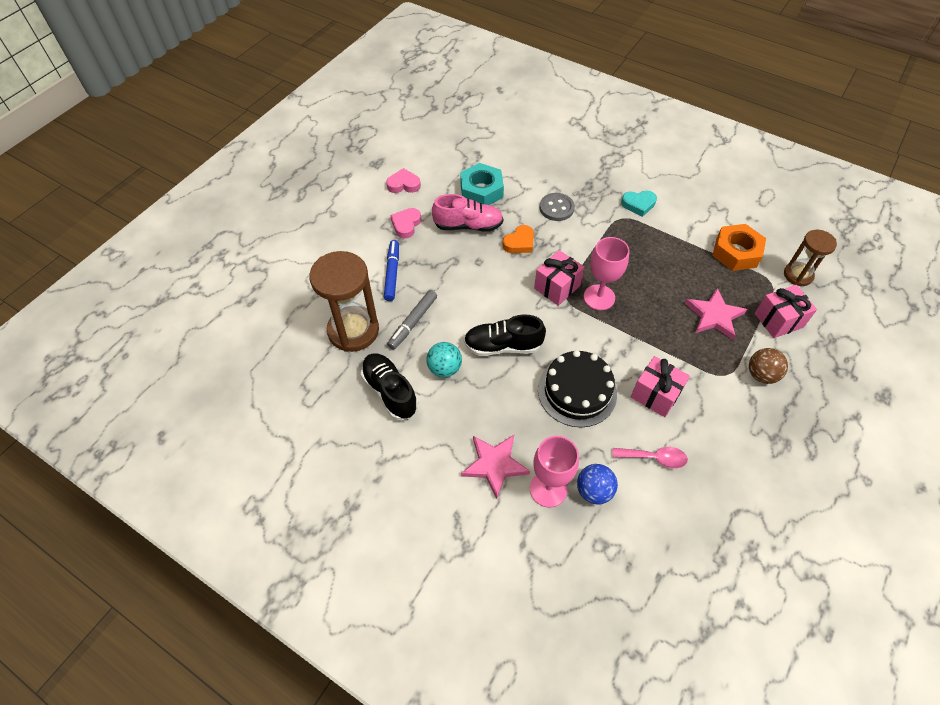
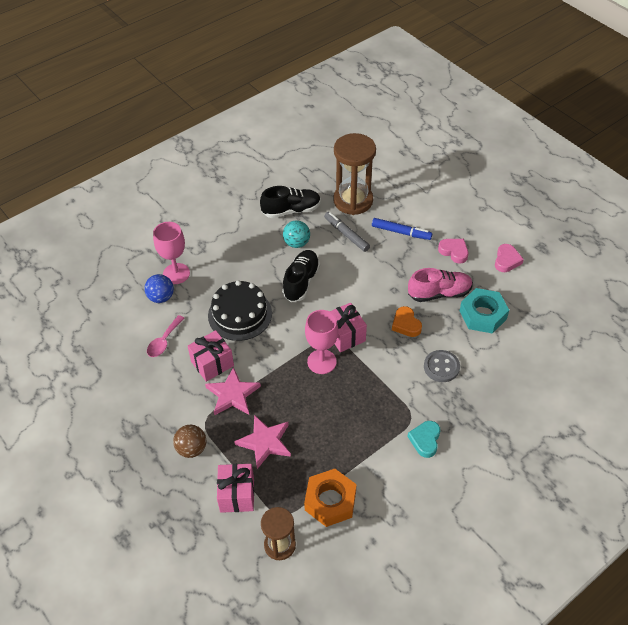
camera: 110 degrees right, 5 degrees down
pink shoe [432,194,503,232] -> pink shoe turned 120 degrees counterclockwise [408,268,473,302]
pink star [461,435,530,499] -> pink star moved to [205,367,261,415]

